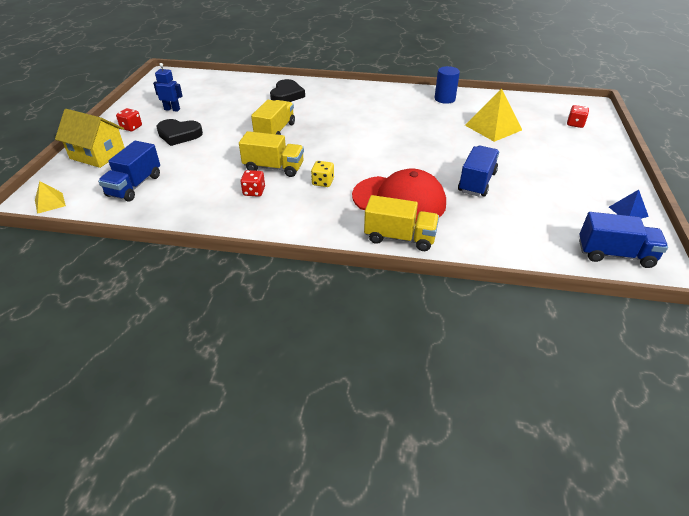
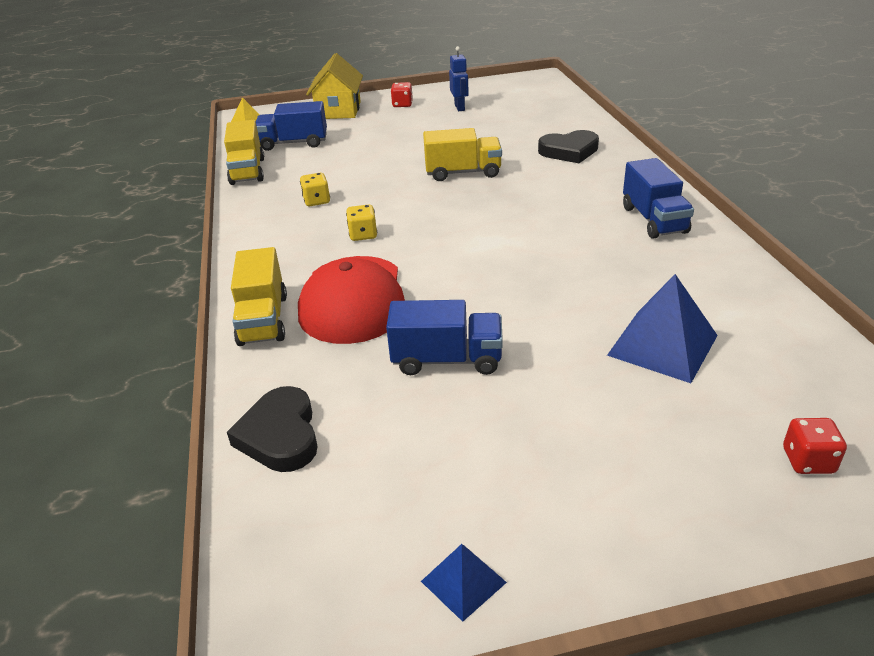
camera: 70 degrees right, 5 degrees down
black heart [156,119,203,146] -> black heart moved to [227,386,317,472]
yellow truck [239,131,304,177] -> yellow truck moved to [224,120,264,185]
red dice [241,170,265,197] -> yellow dice [300,173,330,206]
blue cylinder [435,66,460,104] -> none
yellow pyramid [465,89,522,142] -> blue pyramid [607,274,718,383]
blue truck [579,212,668,268] -> blue truck moved to [623,158,694,239]

